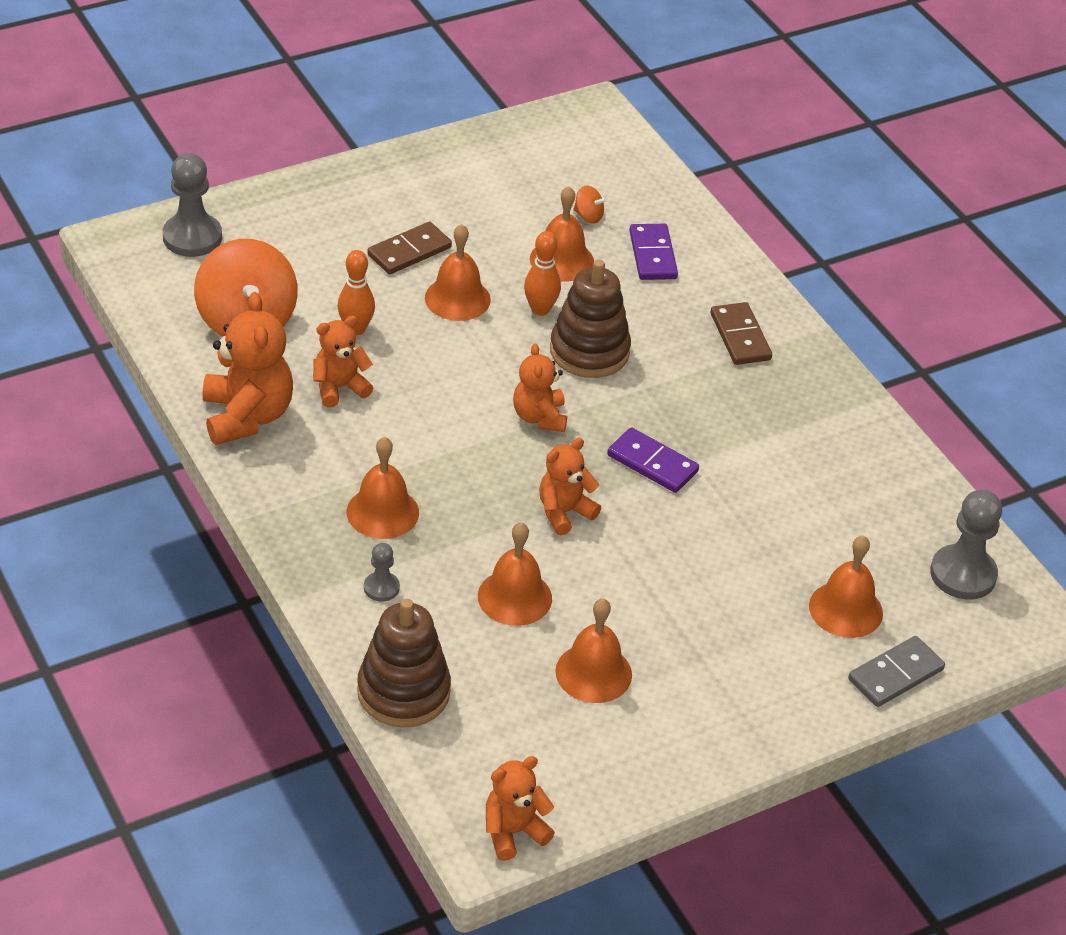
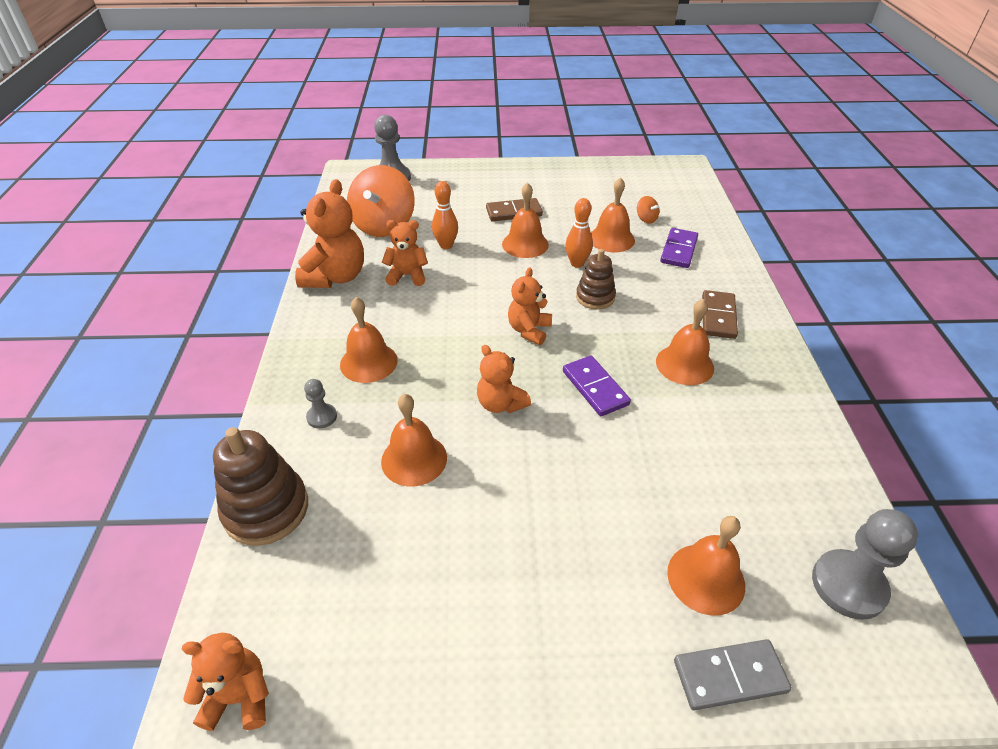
camera: 30 degrees right, 0 degrees up
orange teddy bear [539,438,601,535] -> orange teddy bear turned 120 degrees counterclockwise [477,345,531,413]
brown stacking toy [550,260,631,378] -> brown stacking toy [576,249,616,310], size x0.64
orange bell [555,599,632,703] -> orange bell moved to [656,299,714,385]

